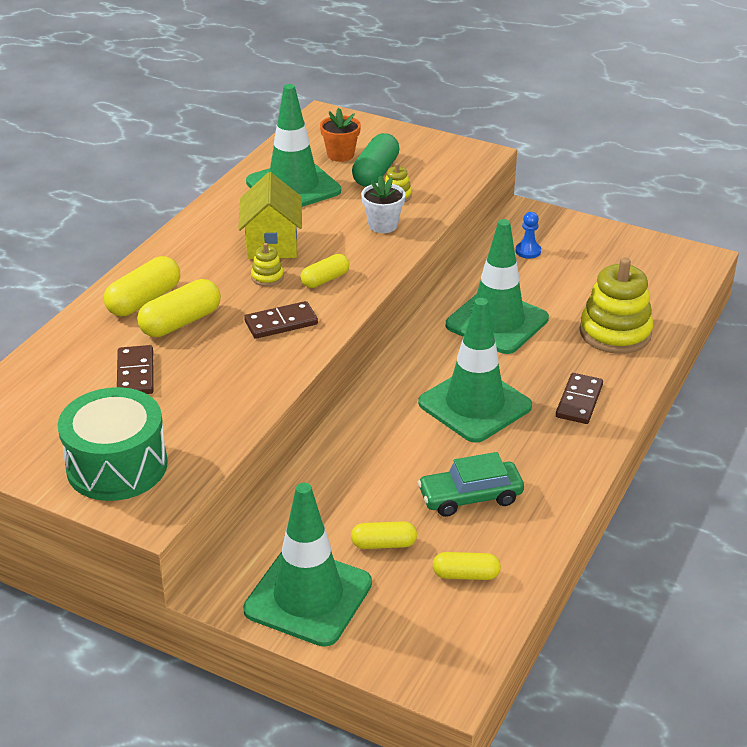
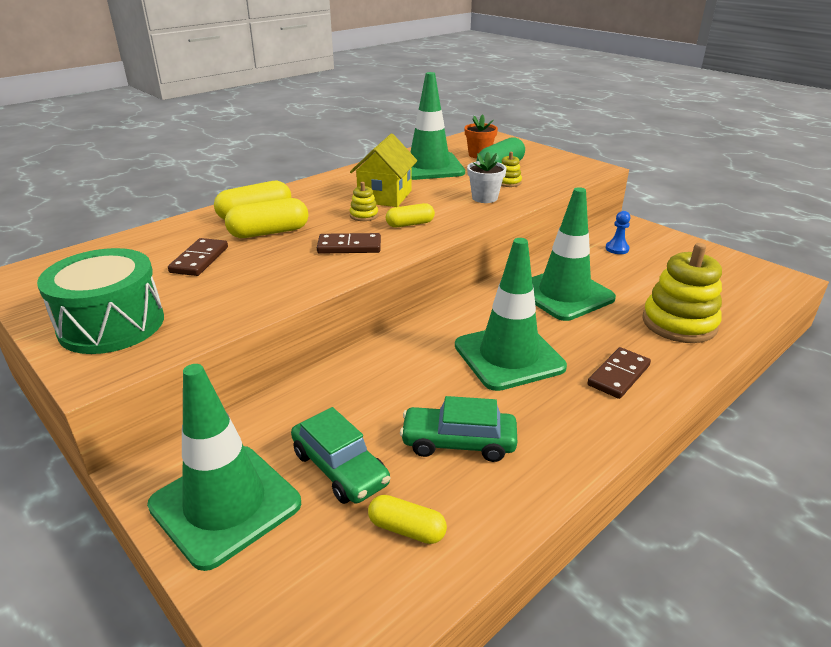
camera: 20 degrees right, 5 degrees down
yellow capsule [351,521,417,549] -> green car [291,407,390,504]

